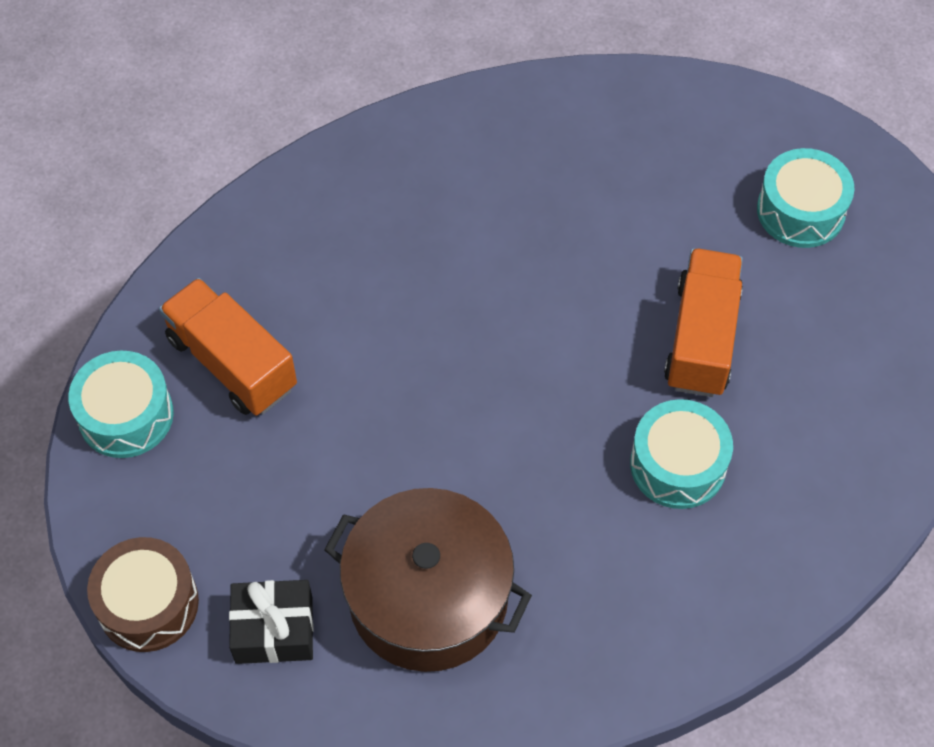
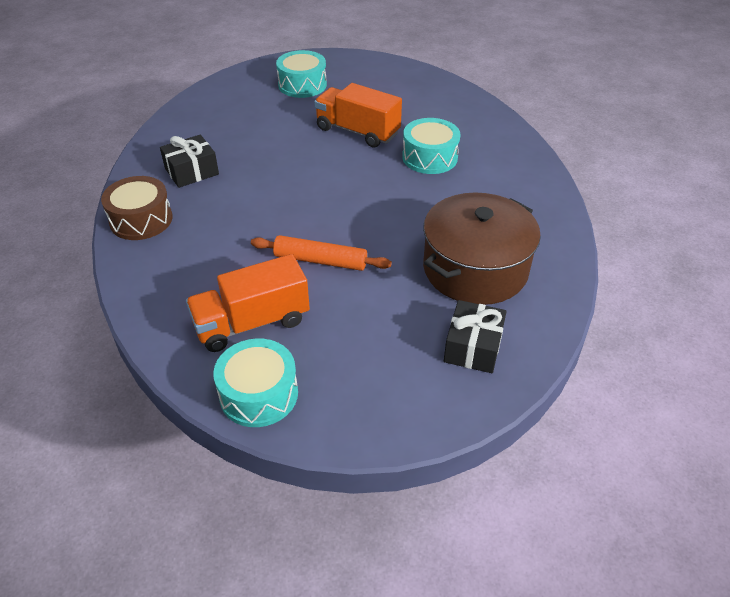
camera: 70 degrees left, 15 degrees down
brown drum [87,537,199,652] -> brown drum moved to [101,176,173,240]
none -> black gift [160,135,219,188]
none -> orange rolling pin [251,235,392,271]

